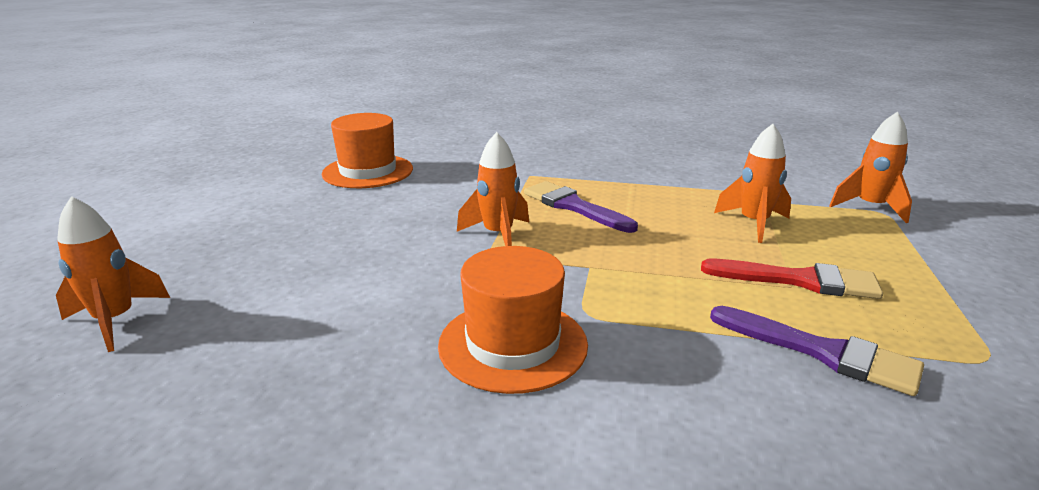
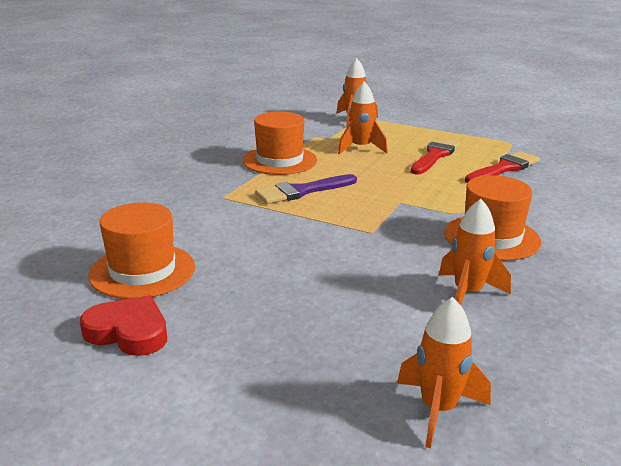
camera: 75 degrees left, 0 degrees up
orange rocket [457,132,529,246] -> orange rocket moved to [439,199,511,305]
purple brush [710,306,924,396] -> red brush [465,151,540,183]
none -> red heart [80,295,167,356]
none -> orange hat [242,112,317,175]

